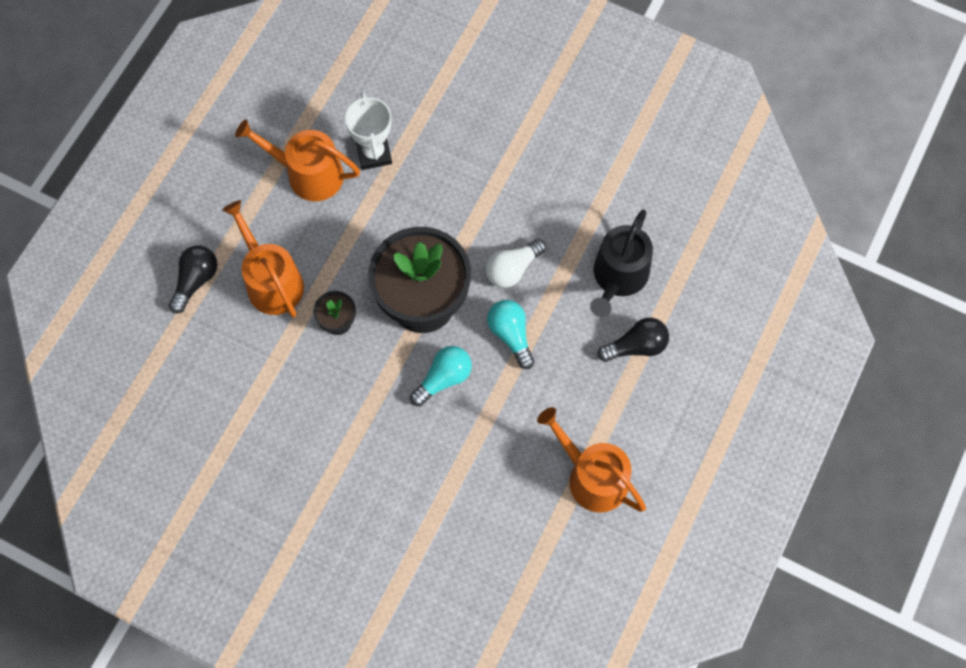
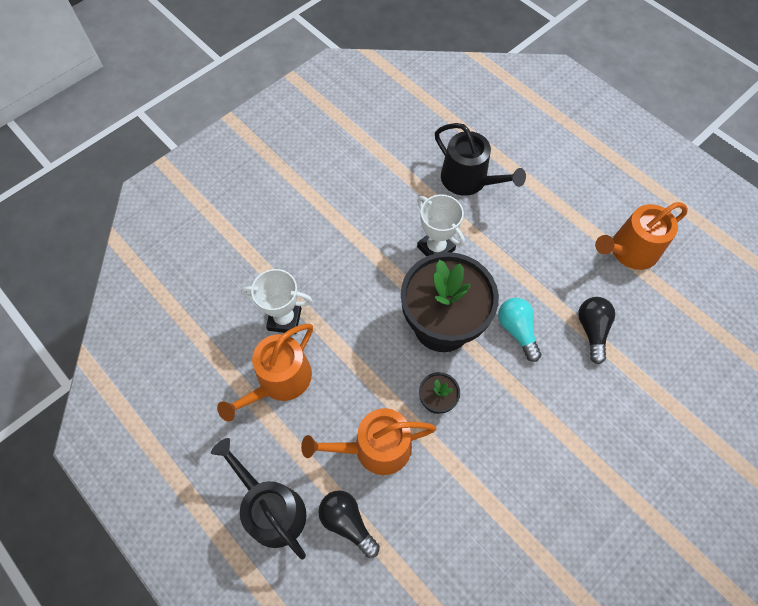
camera: 70 degrees left, 5 degrees down
white light bulb [485,239,546,288] -> white trophy [417,194,465,257]
turquoise light bulb [487,300,535,369] -> none
black light bulb [597,318,669,362] -> black light bulb moved to [578,297,615,364]
none -> black watering can [211,438,306,560]

